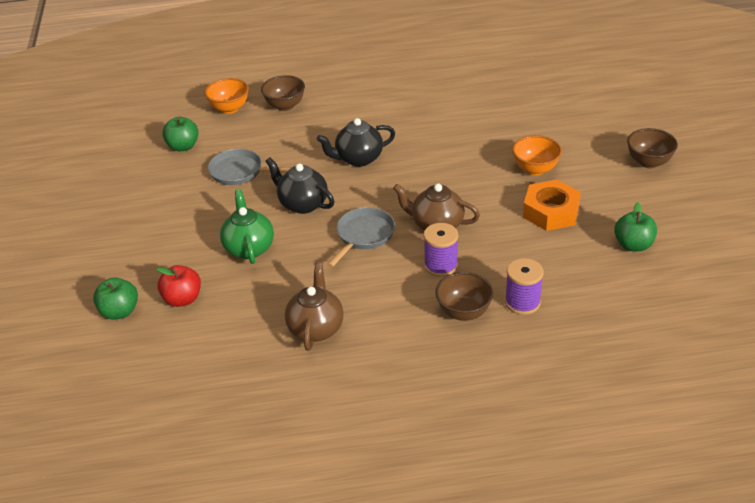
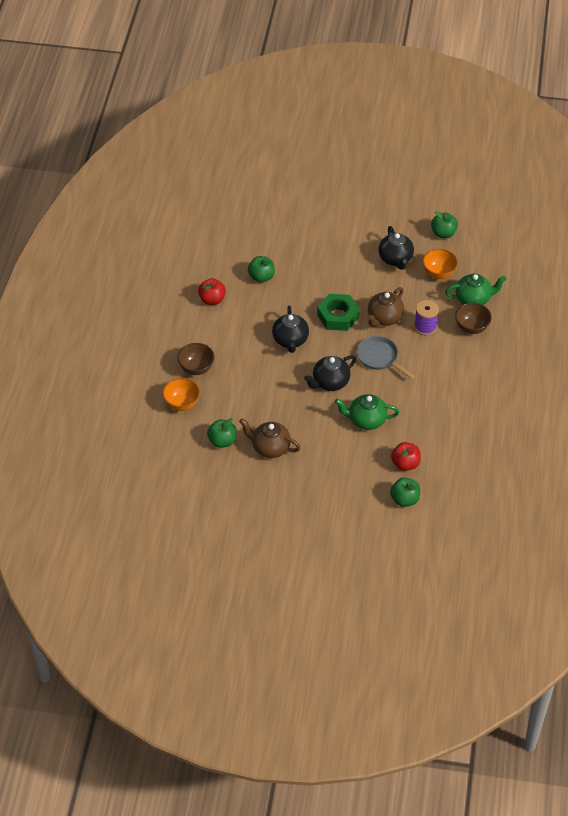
camera: 75 degrees left, 10 degrees up
grey pan [208,149,291,185] -> none
brown teapot [285,263,343,351] -> brown teapot moved to [239,418,300,458]
purple spool [505,258,544,315] -> green teapot [445,274,506,305]
orange bowl [512,135,562,176] -> orange bowl moved to [423,249,458,279]
orange nut [523,180,581,231] -> black teapot [378,226,414,270]
brown bowl [627,128,678,168] -> none
none -> red apple [198,278,226,305]
none -> green apple [248,256,275,283]
none -> green nut [317,294,359,331]

